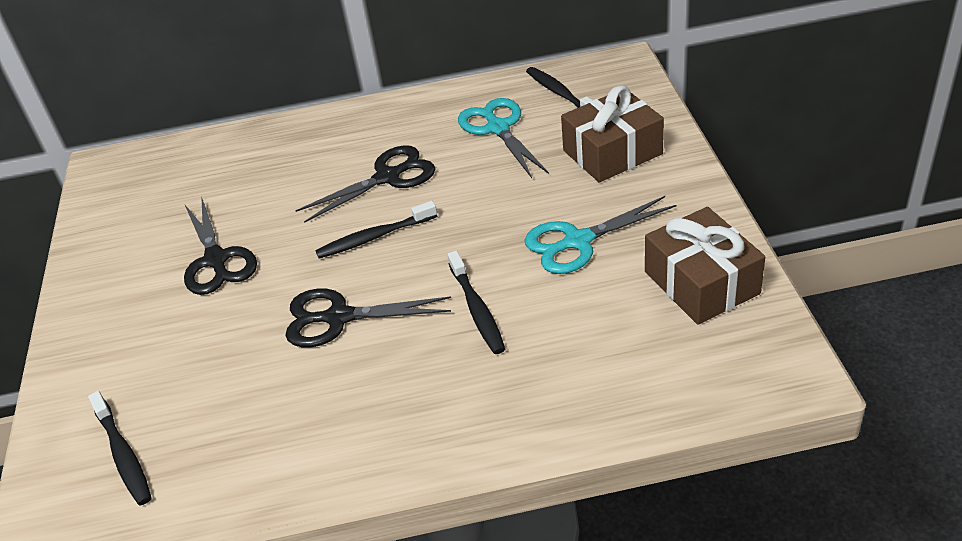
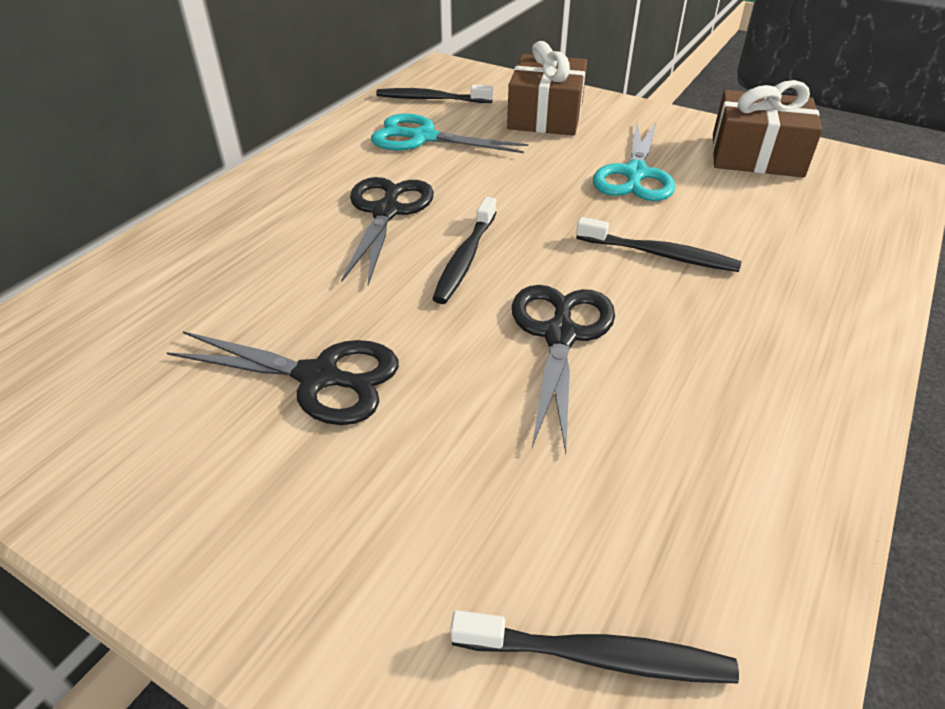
camera: 55 degrees left, 0 degrees up
black scissors [285,289,451,347] -> black scissors turned 150 degrees clockwise [512,285,615,454]

